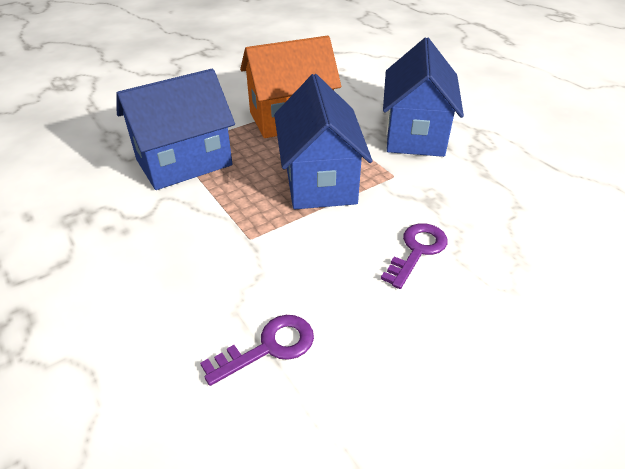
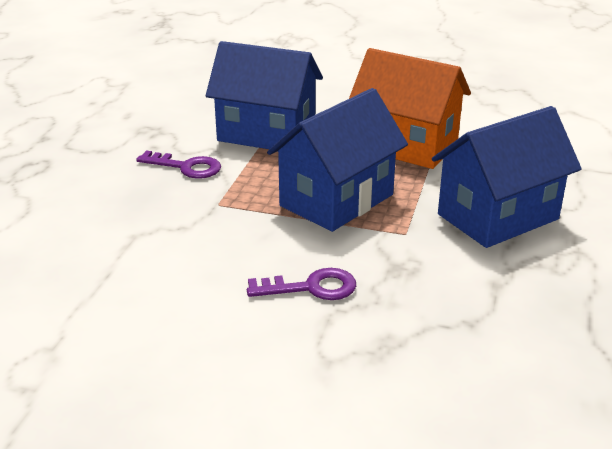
camera: 50 degrees right, 10 degrees down
purple key [200,315,314,386] -> purple key moved to [136,150,221,179]

